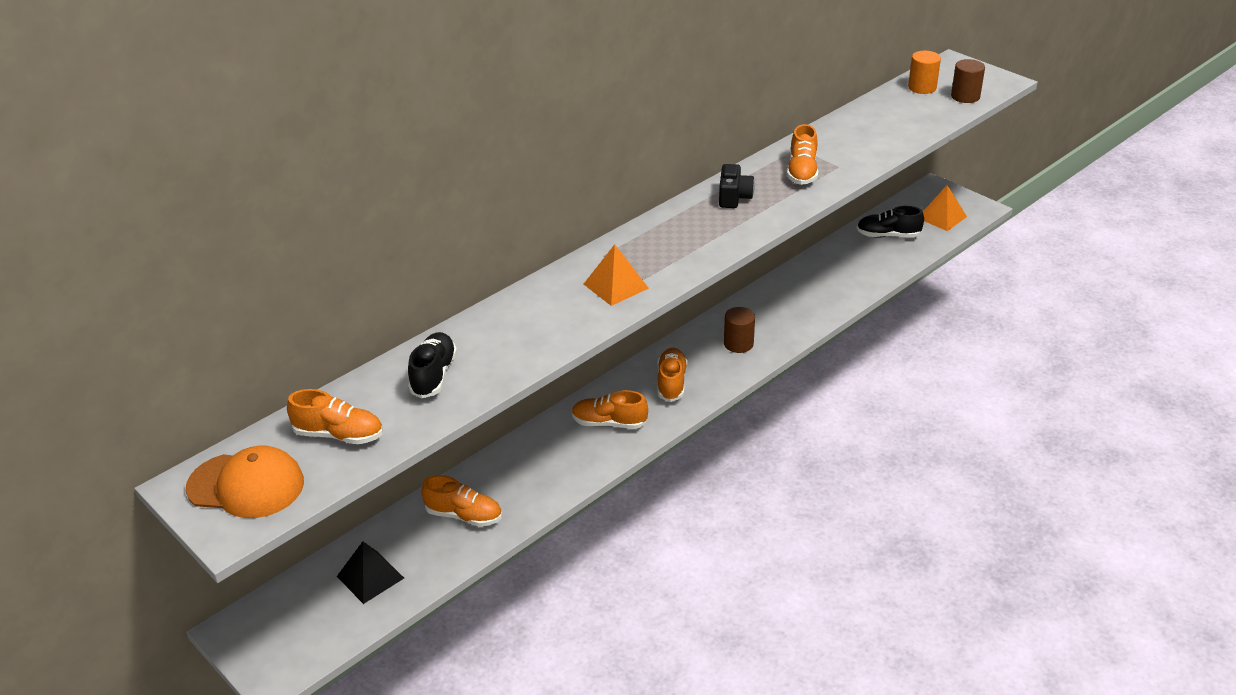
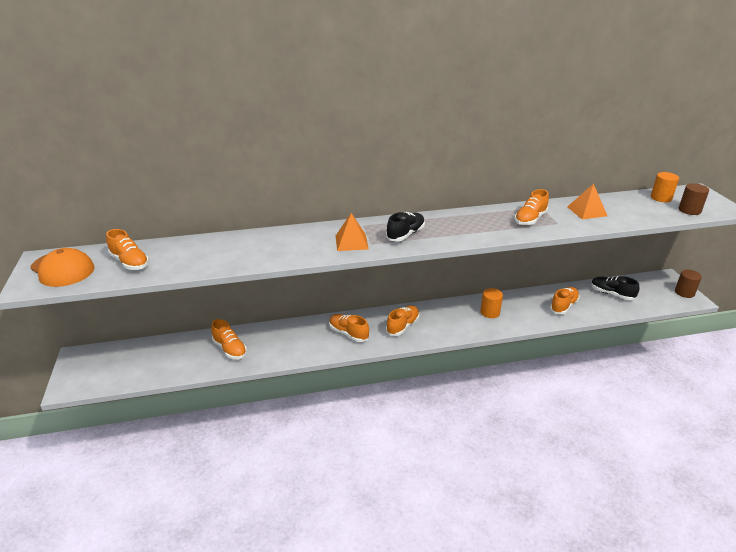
camera: 30 degrees right, 5 degrees down
black pyramid [337,541,404,604] -> none
black shoe [408,332,457,398] -> black shoe moved to [386,212,425,241]
black camera [719,164,755,208] -> none
brown cylinder [724,307,755,353] -> brown cylinder moved to [675,270,702,298]
orange pyramid [923,185,967,231] -> orange pyramid moved to [567,184,607,219]
none -> orange cylinder [481,288,503,318]
none -> orange shoe [550,287,580,314]

